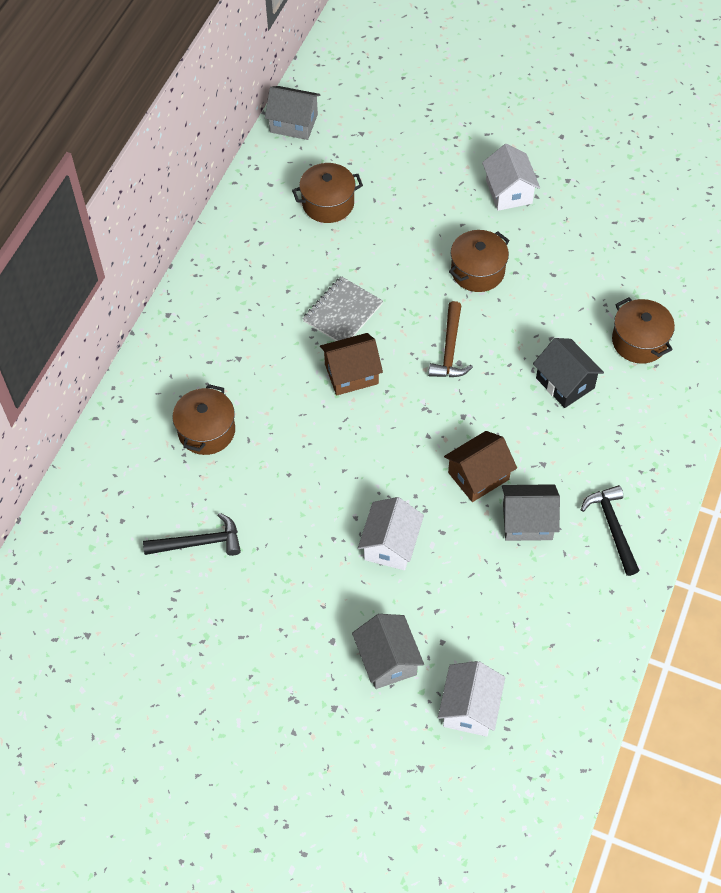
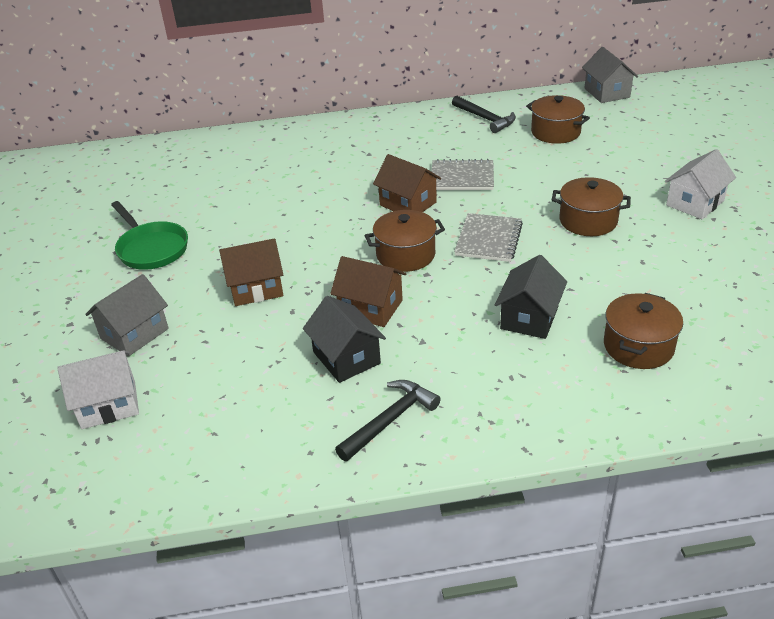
camera: 60 degrees right, 20 degrees down
black hammer [143,513,241,556] -> black hammer moved to [452,96,516,133]
brown pot [173,384,235,455] -> brown pot moved to [364,210,445,272]
white house [358,497,424,570] -> brown house [219,238,283,306]
brown hammer [428,301,473,377] -> grey notebook [454,213,523,262]
grey house [502,484,560,541] -> black house [303,296,386,383]
none -> green pan [111,201,188,270]

